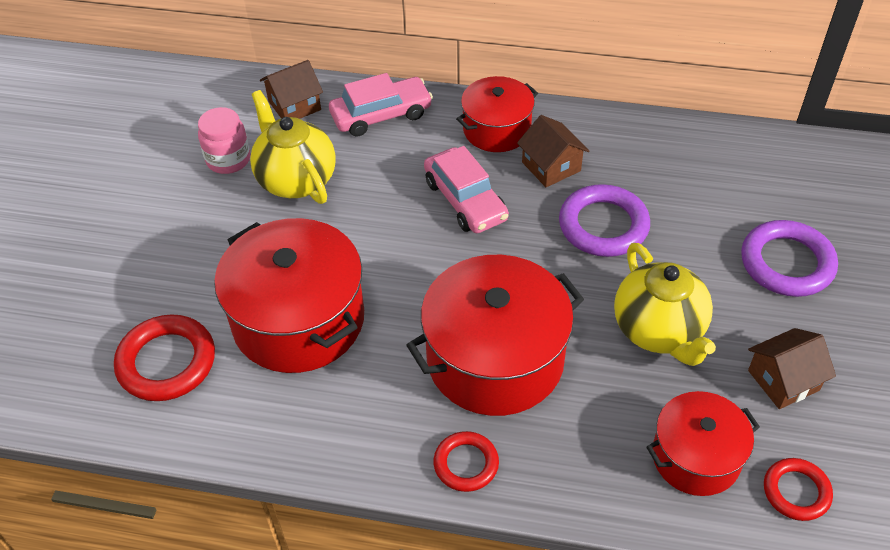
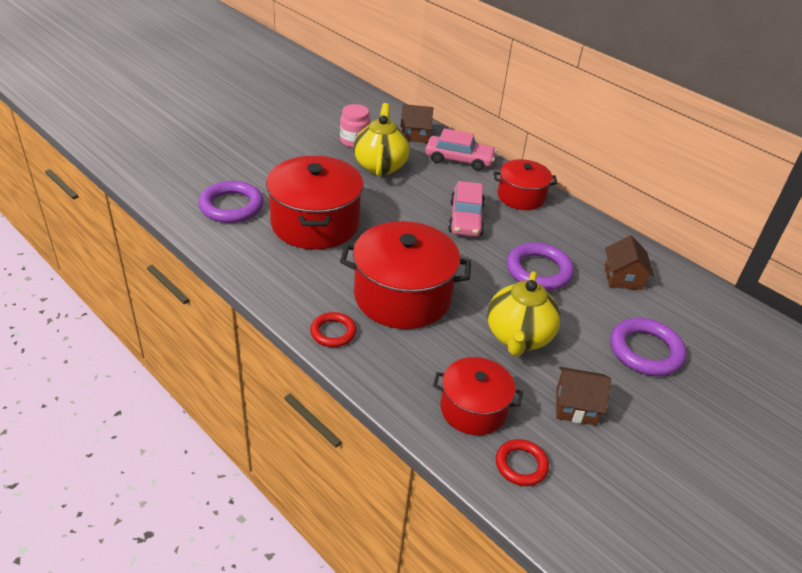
camera: 30 degrees right, 10 degrees down
red ring [114,314,215,401] -> purple ring [198,181,264,223]
brown house [517,115,589,187] -> brown house moved to [605,235,654,290]

